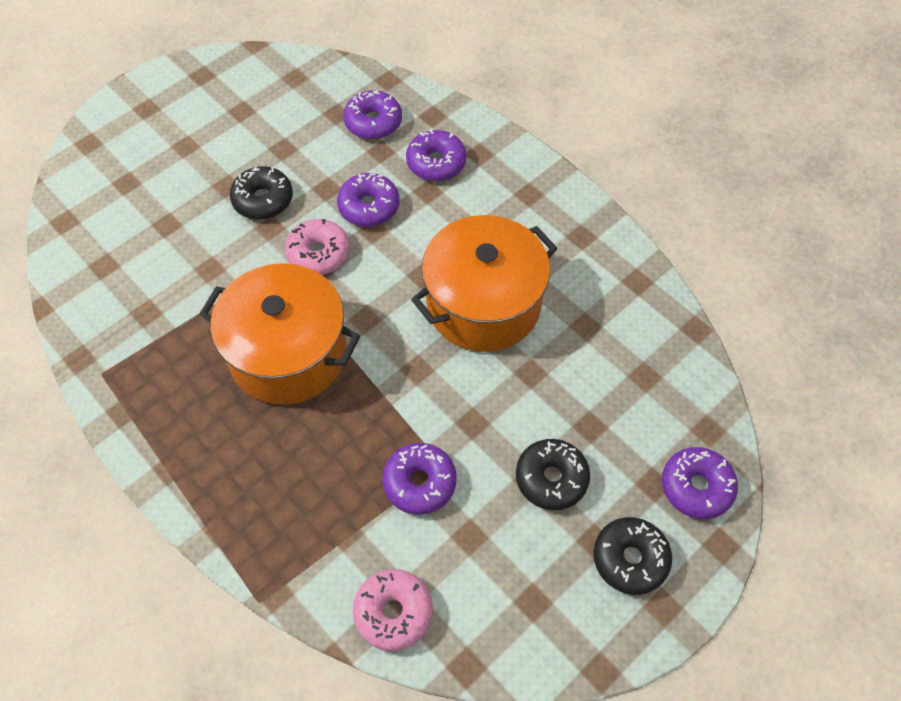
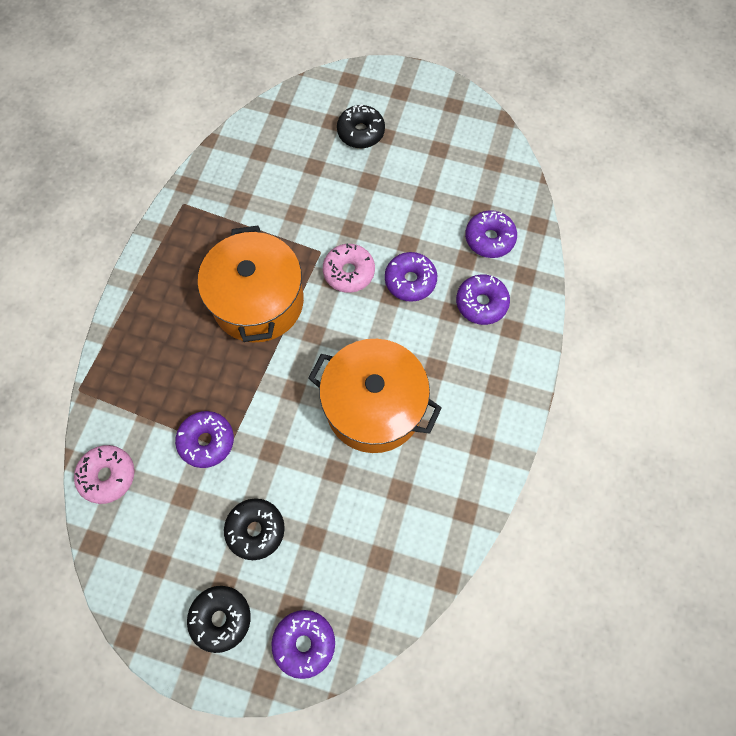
camera: 60 degrees right, 10 degrees up
black donut [230,166,293,220] -> black donut moved to [337,104,385,148]

